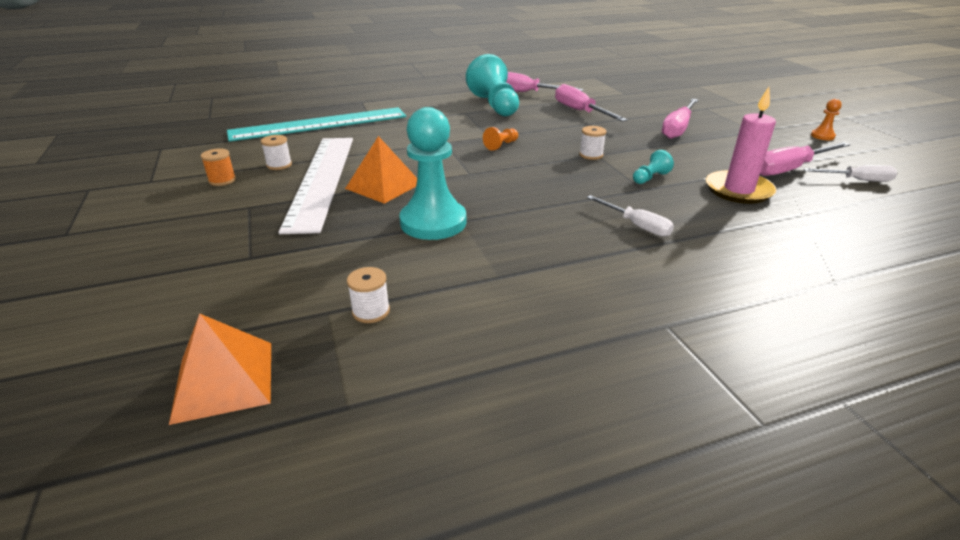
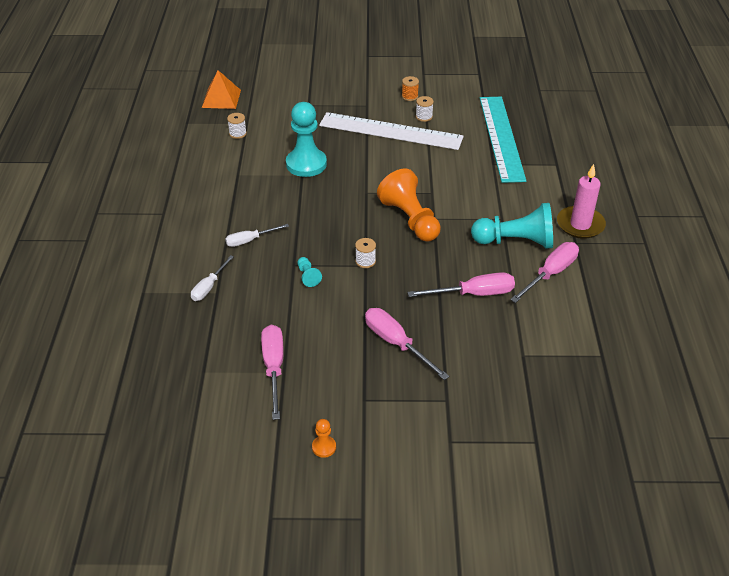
camera: 110 degrees right, 10 degrees up
orange pyramid [345,136,417,204] -> none
orange pawn [483,127,518,151] -> orange pawn [377,168,441,242], size x2.29
pink candle [706,87,777,204] -> pink candle moved to [557,164,606,239]
white screwdriver [804,165,897,182] -> white screwdriver moved to [191,255,234,301]

